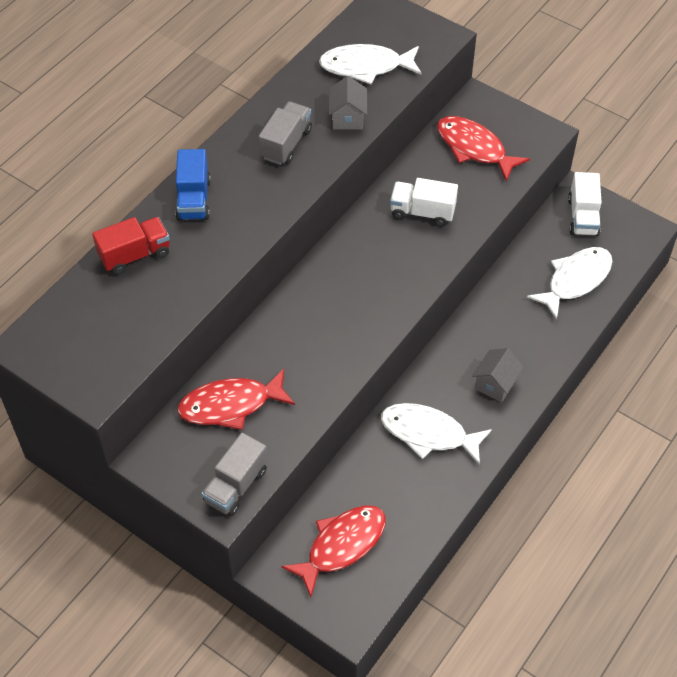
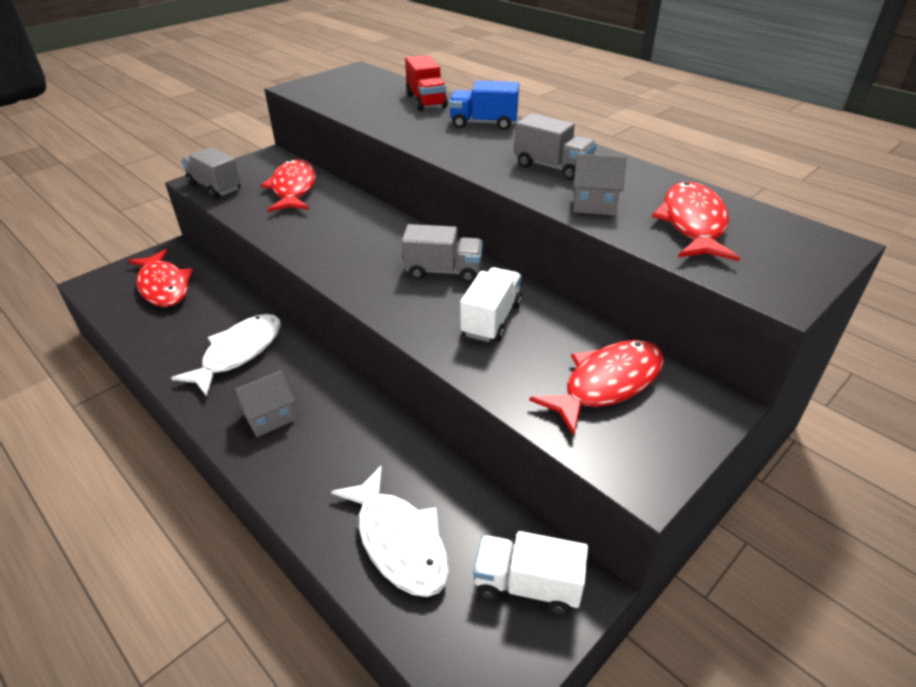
camera: 100 degrees right, 15 degrees down
white fish [319,44,422,84] -> red fish [652,182,740,261]
grey house [472,348,524,402] -> grey house turned 75 degrees counterclockwise [232,370,296,437]
none -> grey truck [402,224,483,282]

